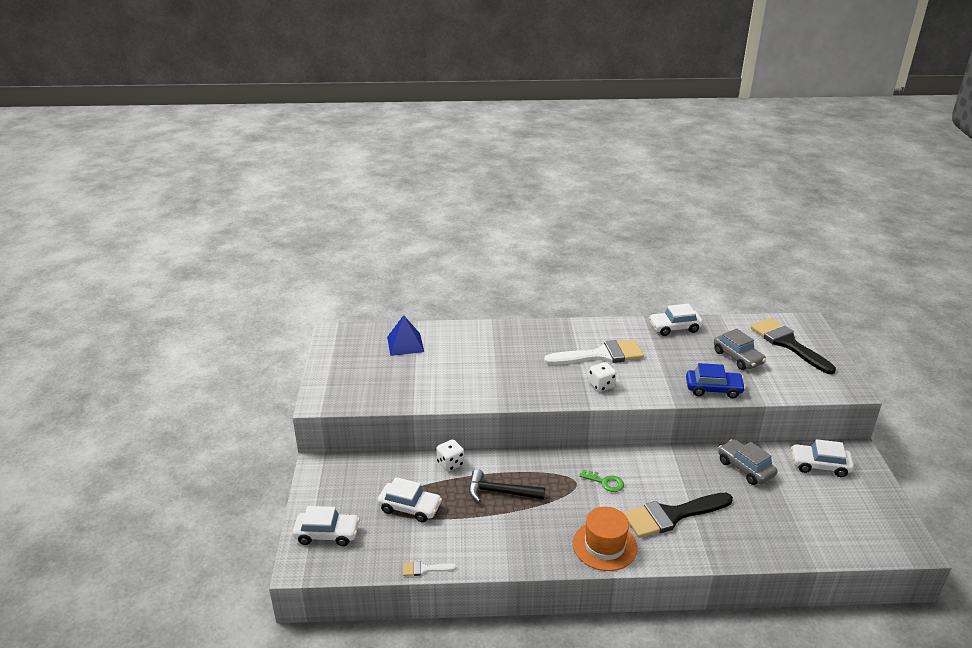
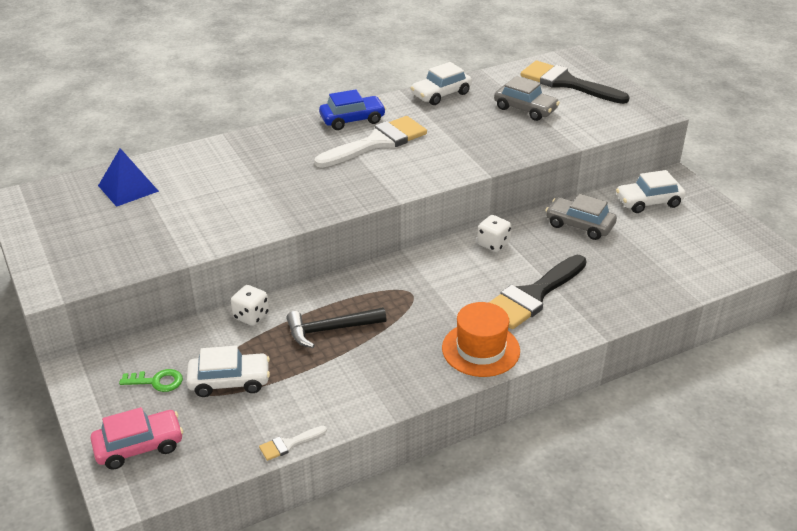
camera: 25 degrees left, 5 degrees up
white car [293,506,360,546] -> pink car [90,407,183,470]
green key [579,469,624,492] -> green key moved to [119,369,183,392]
white dice [589,362,617,392] -> white dice moved to [477,215,511,252]
blue car [686,363,746,399] -> blue car moved to [319,89,386,130]

